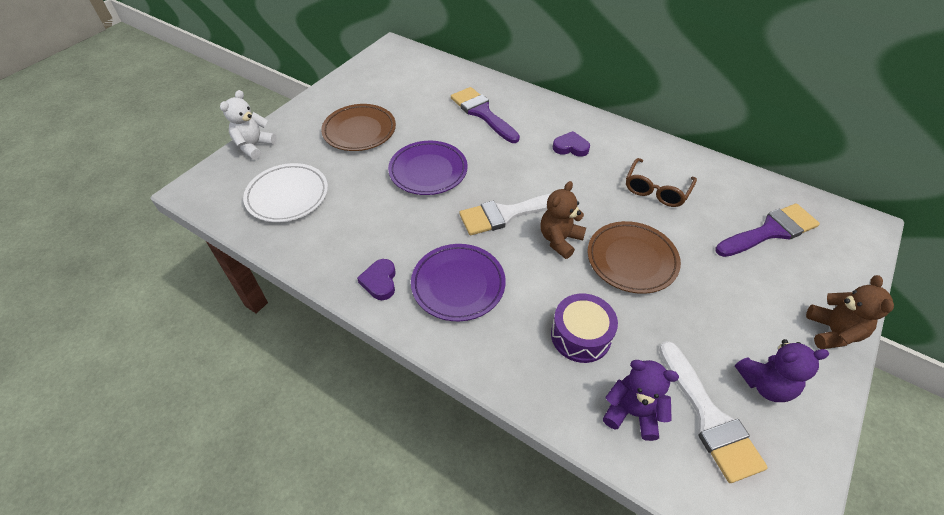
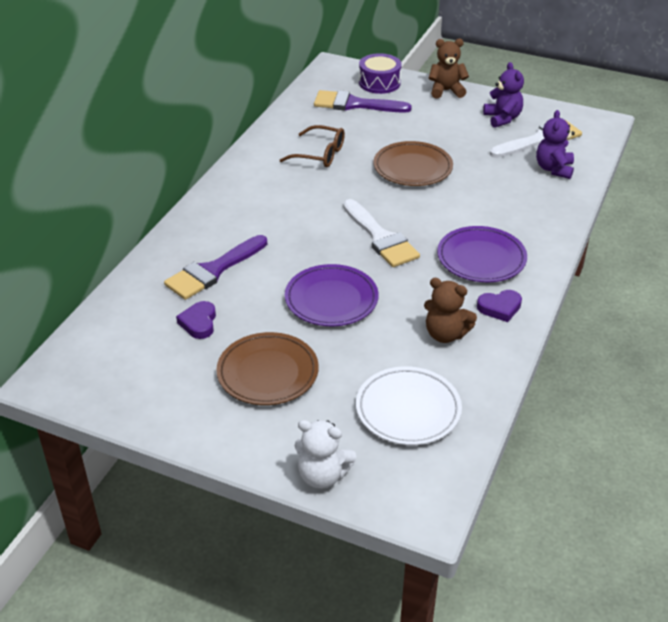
camera: 100 degrees left, 10 degrees down
brown teddy bear [540,181,586,259] -> brown teddy bear moved to [424,278,477,343]
purple drum [551,293,618,363] -> purple drum moved to [359,53,402,94]
purple heart [553,131,590,157] -> purple heart moved to [176,301,216,339]
purple brush [715,203,820,257] -> purple brush turned 45 degrees counterclockwise [314,90,412,113]

